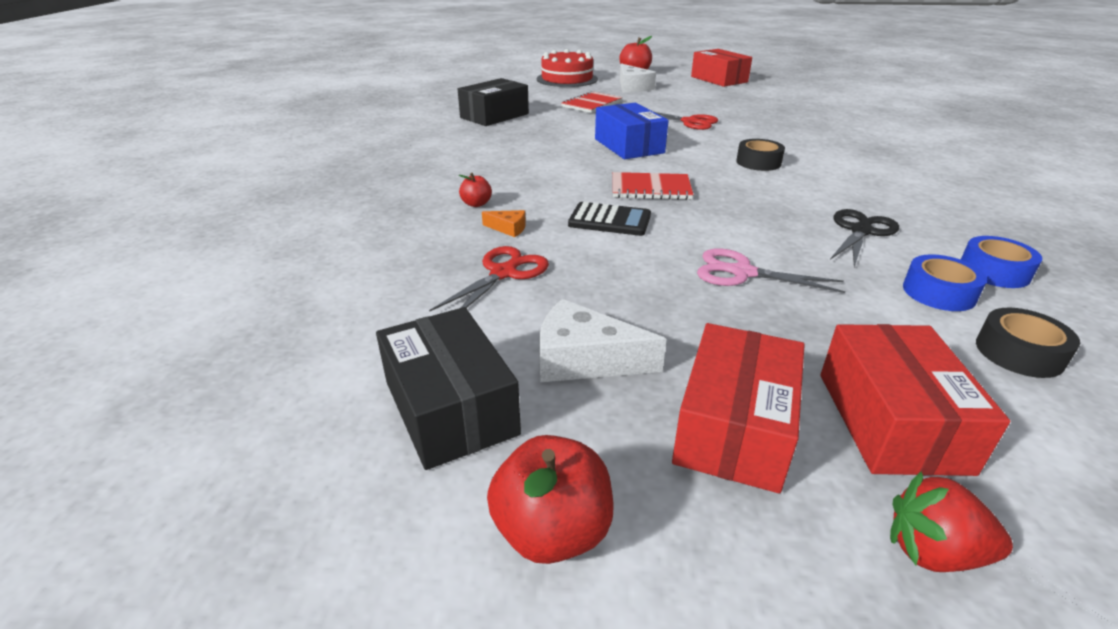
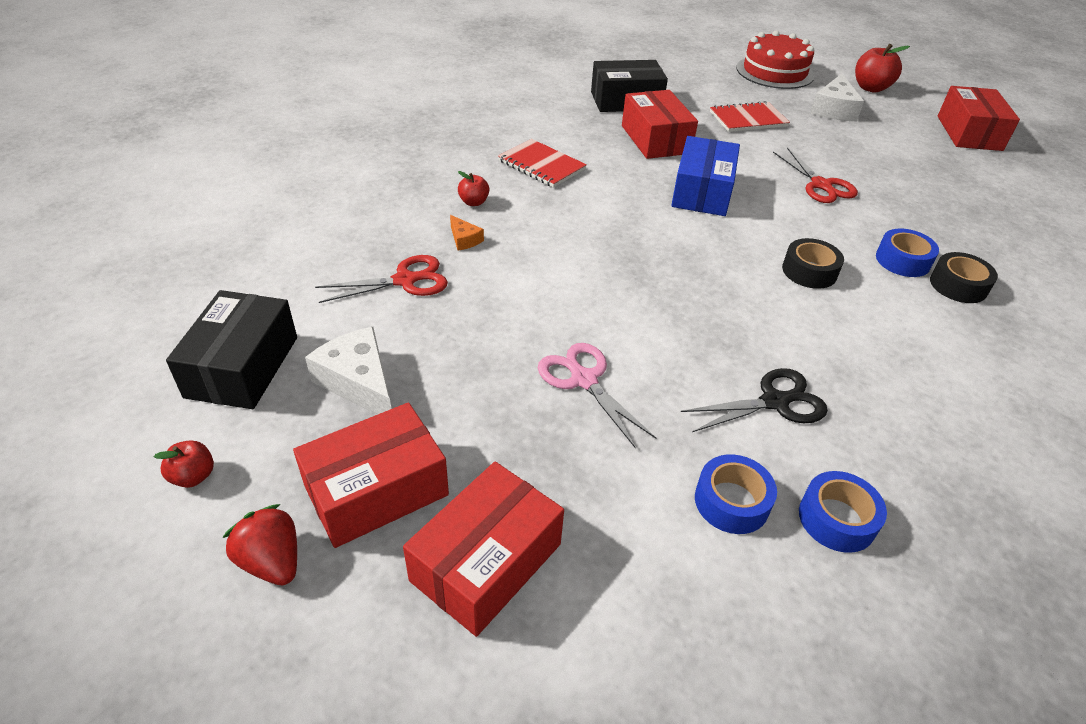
camera: 35 degrees right, 10 degrees up
red apple [487,435,614,564] -> red apple [154,441,214,488], size x0.56
black calculator [568,202,651,236] -> none
red notebook [613,172,694,200] -> red notebook moved to [498,139,587,188]
red strawberry [890,471,1013,572] -> red strawberry moved to [223,504,297,585]
black tape [976,308,1080,378] -> black tape moved to [930,252,998,303]
none -> red box [622,90,698,159]
none -> blue tape [876,229,939,277]

